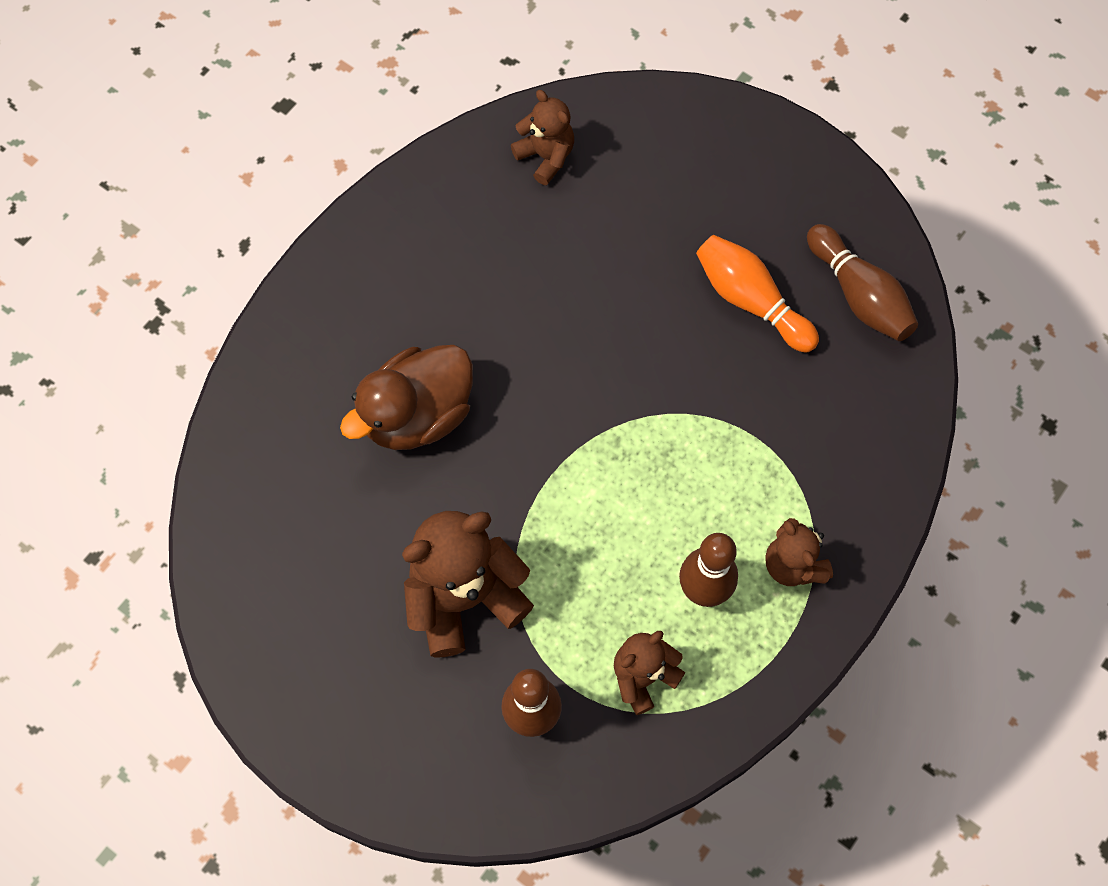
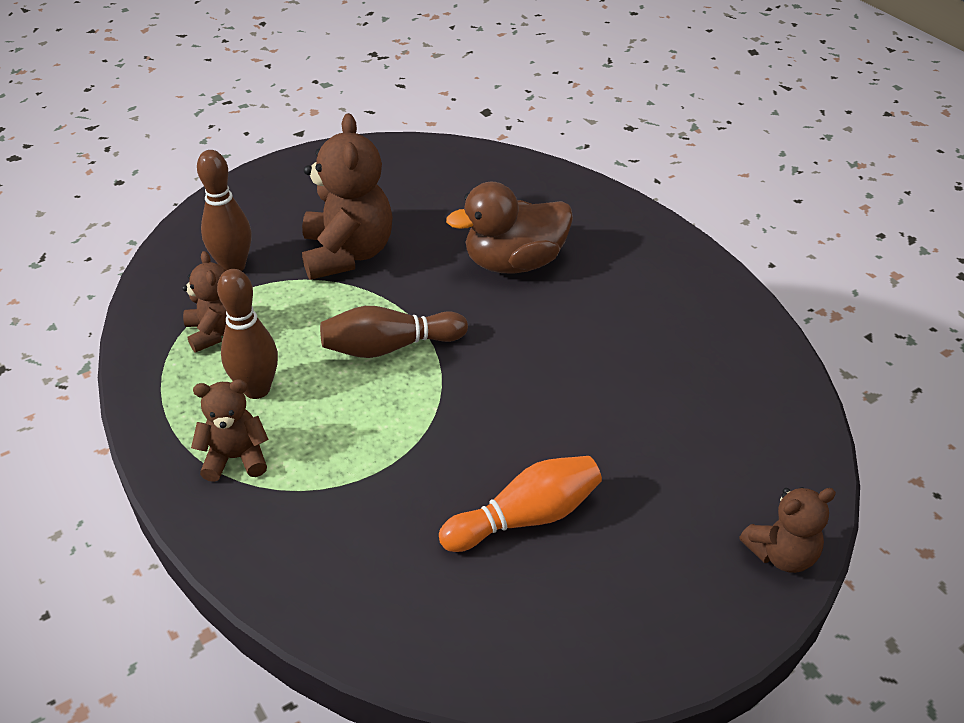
camera: 110 degrees right, 25 degrees down
brown duck [340,345,473,450] -> brown duck turned 90 degrees counterclockwise [446,182,573,273]
brown teddy bear [511,90,574,185] -> brown teddy bear moved to [739,487,836,573]
brown bowling pin [807,224,918,341] -> brown bowling pin moved to [320,306,468,358]

